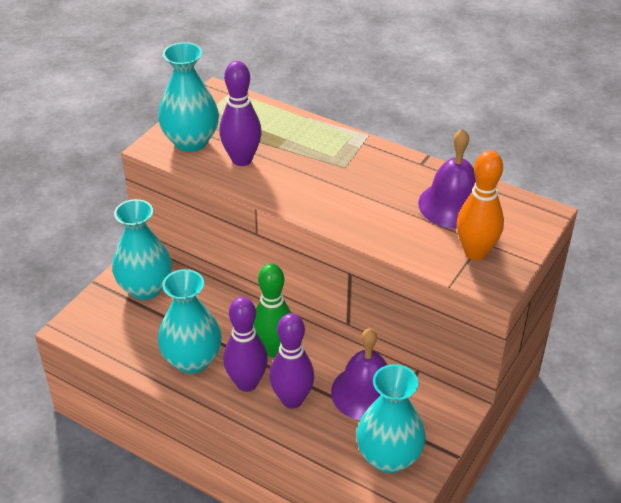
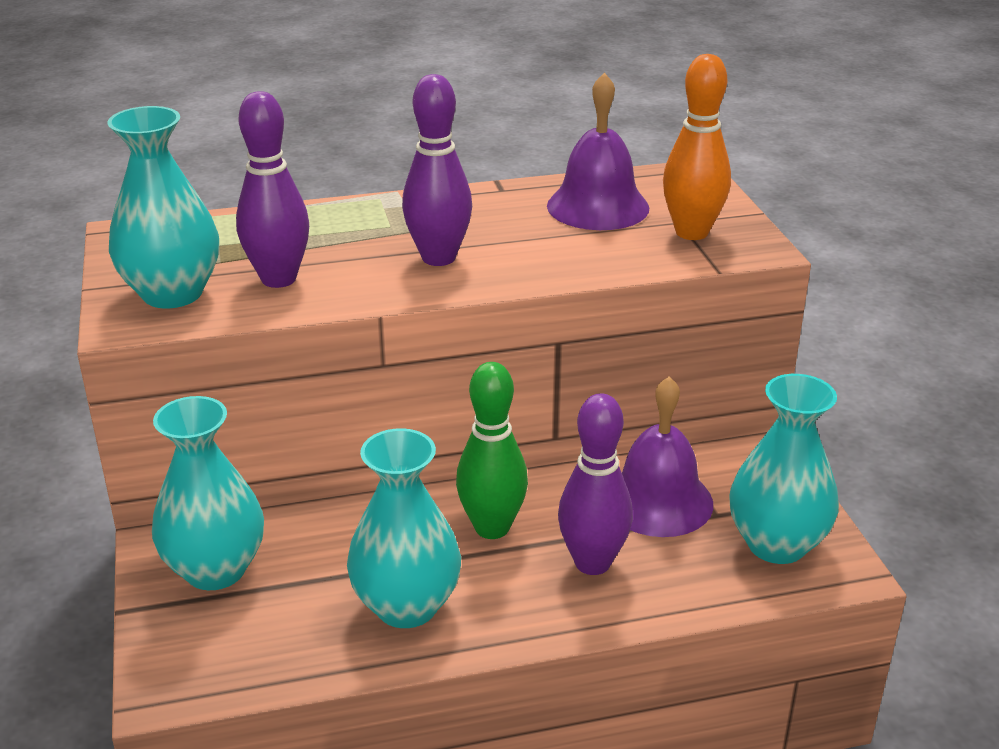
camera: 45 degrees left, 10 degrees down
purple bowling pin [223,297,268,392] -> purple bowling pin moved to [402,74,472,266]

